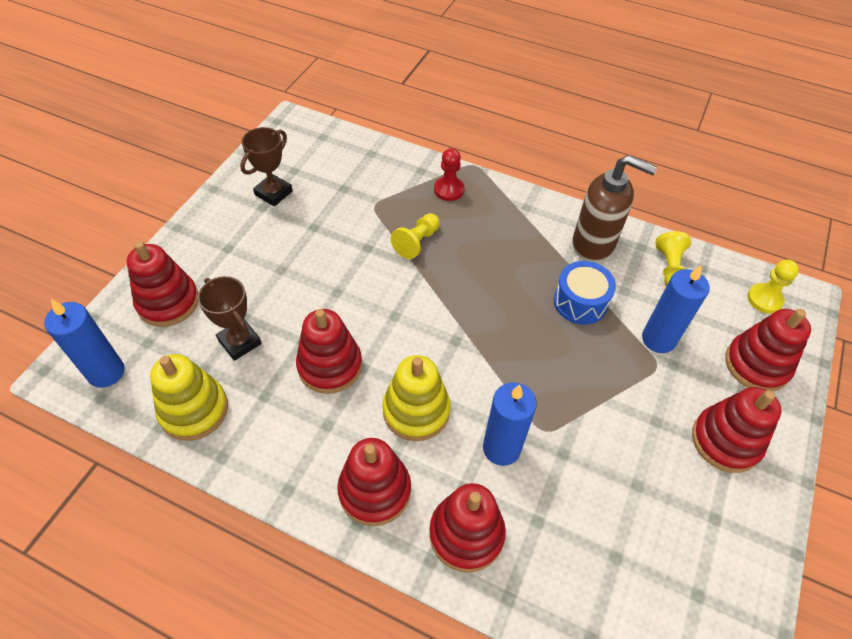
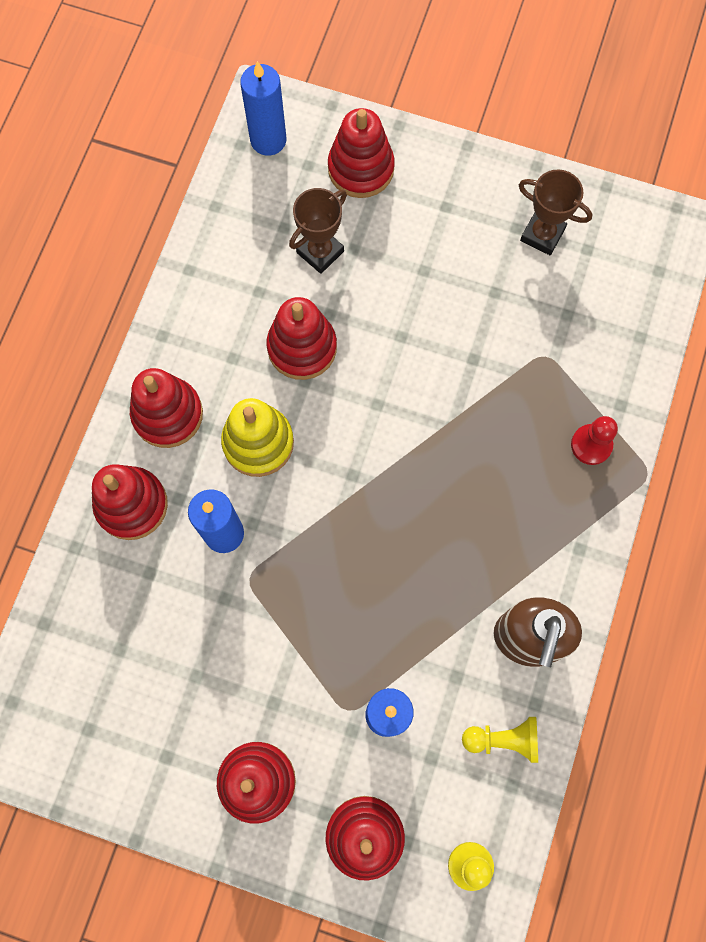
camera: 85 degrees right, 20 degrees up
yellow stacking toy [150,354,228,441] -> none
yellow pawn [391,213,440,259] -> none
blue drum [554,261,616,325] -> none

